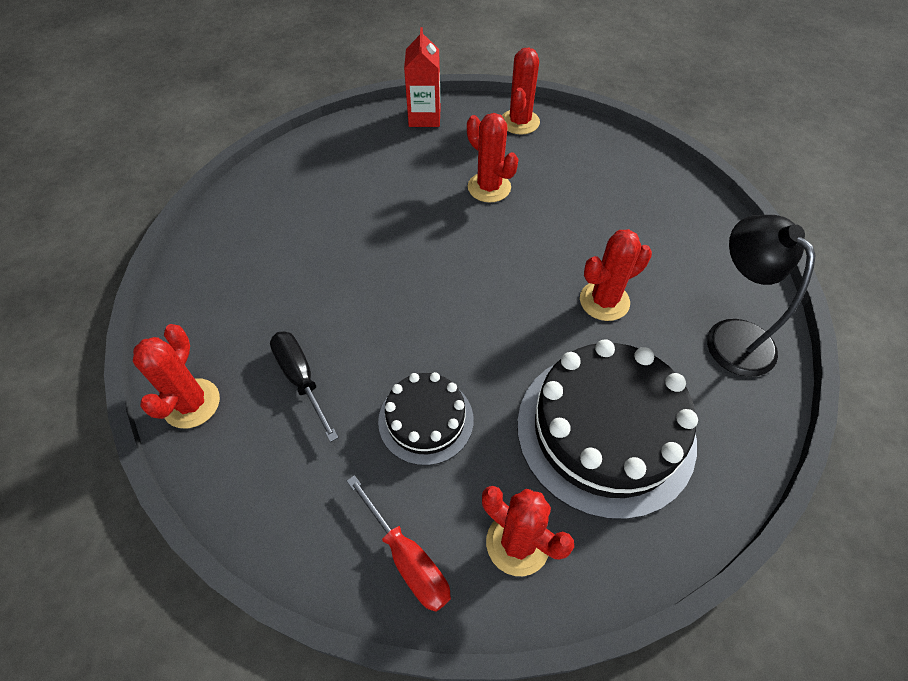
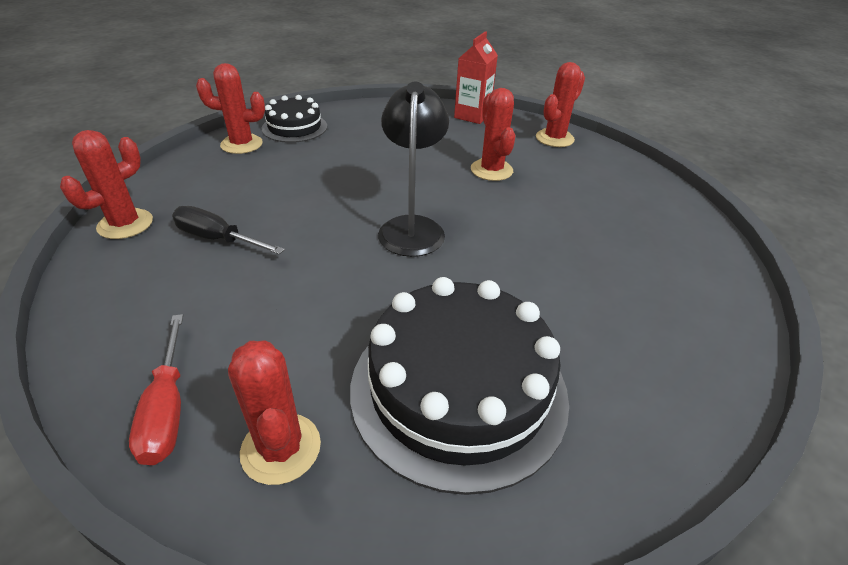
camera: 25 degrees right, 15 degrees down
black screwdriver [270,331,339,442] -> black screwdriver turned 60 degrees counterclockwise [172,206,285,255]
black cake [378,372,474,466] -> black cake moved to [261,95,327,143]
red cactus [580,229,652,321] -> red cactus moved to [196,63,265,154]
black lamp [707,215,816,377] -> black lamp moved to [378,82,449,257]

